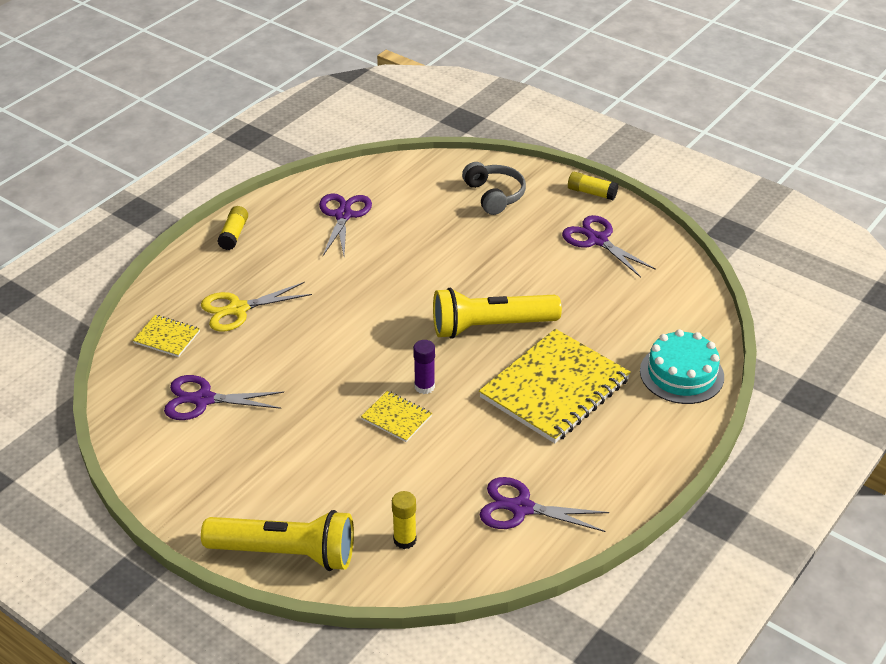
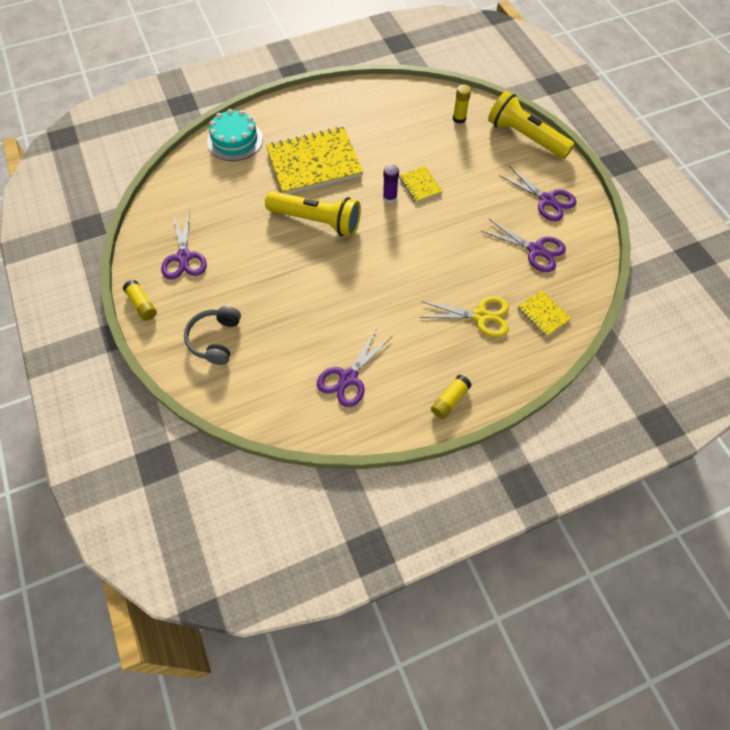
camera: 150 degrees left, 20 degrees up
purple scissors [479,477,609,532] -> purple scissors moved to [499,166,577,221]

